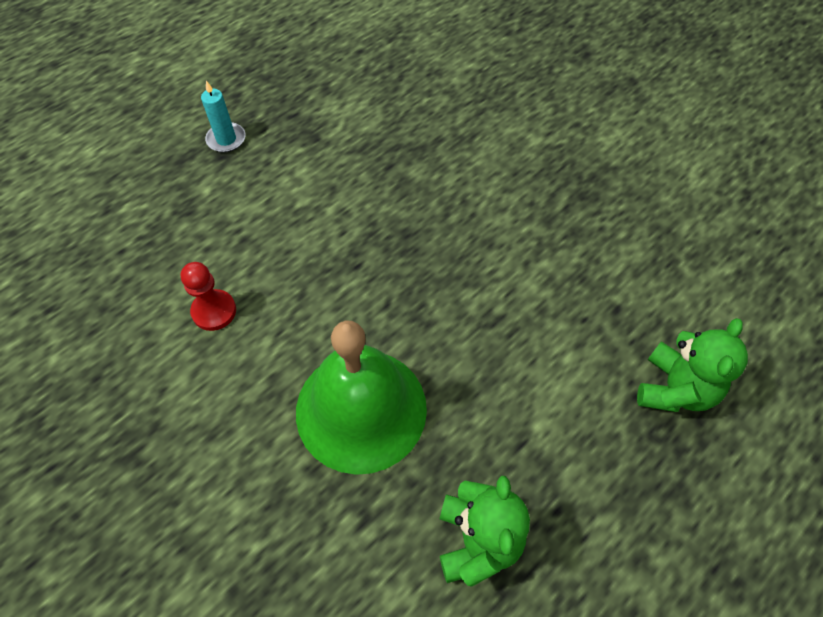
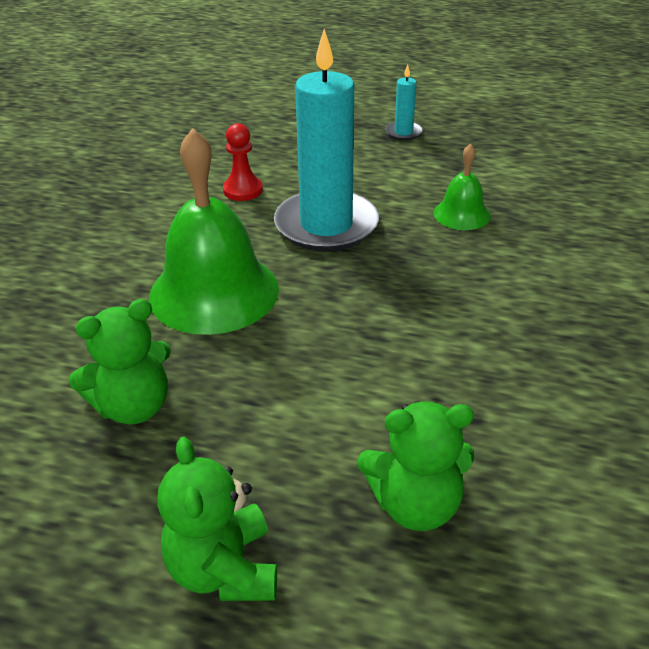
camera: 60 degrees right, 20 degrees down
none -> green teddy bear [157,437,277,601]
none -> turquoise candle [274,29,379,251]
none -> green bell [434,144,491,230]

